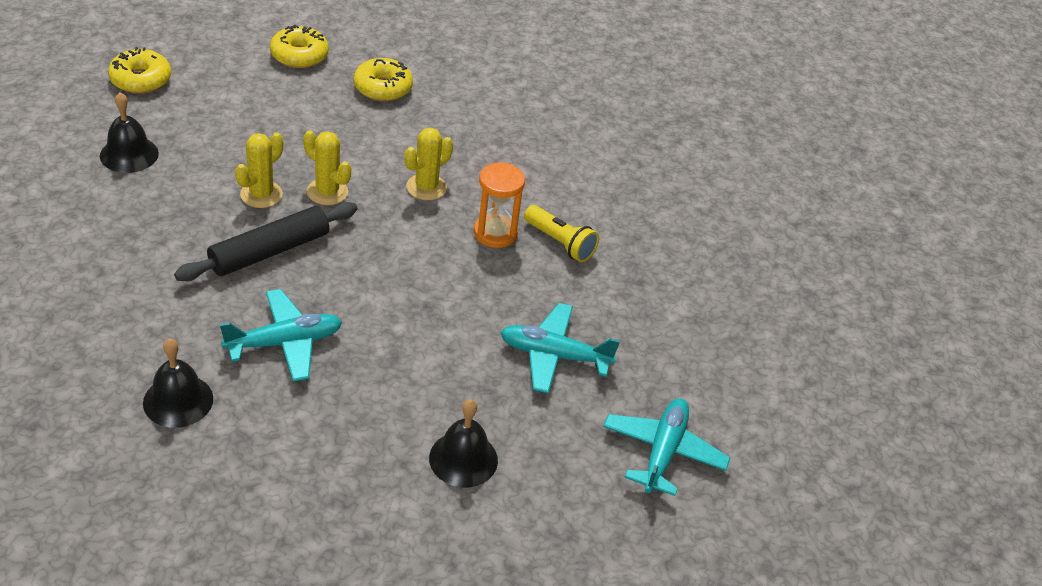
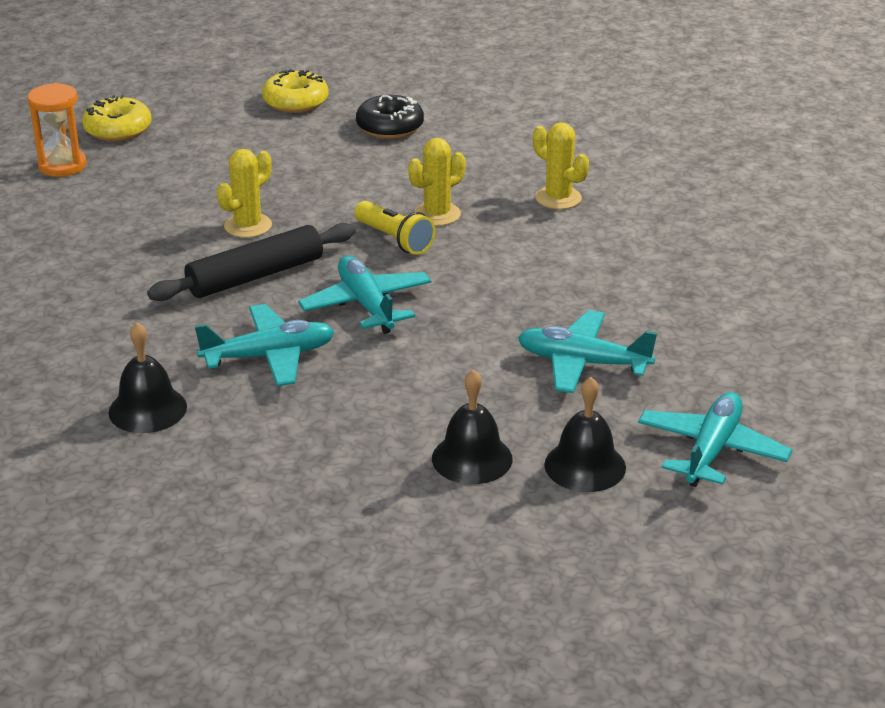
camera: 10 degrees right, 10 degrees down
black bell [100,92,159,173] -> black bell moved to [544,377,626,492]
yellow cactus [303,130,351,205] -> yellow cactus moved to [533,122,589,209]
yellow donut [354,58,413,101] -> black donut [356,95,424,139]
orange hourglass [474,162,525,248] -> orange hourglass moved to [27,83,86,177]
yellow flashlight [524,205,599,262] -> yellow flashlight moved to [354,201,435,255]
none -> turquoise plane [298,256,432,334]

